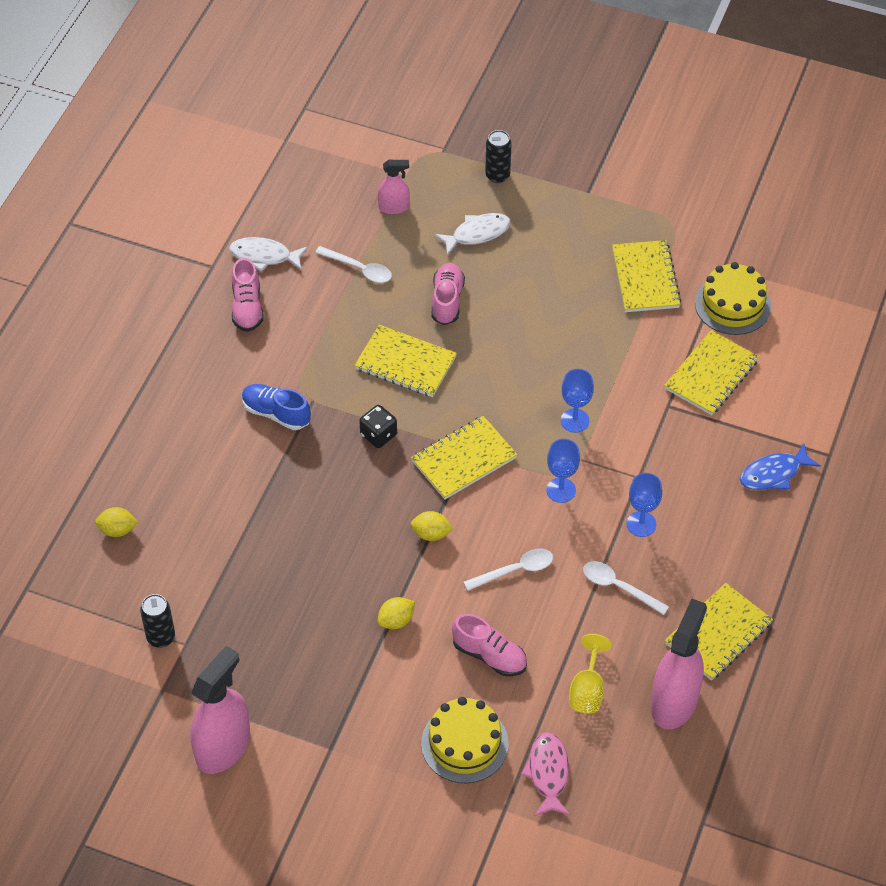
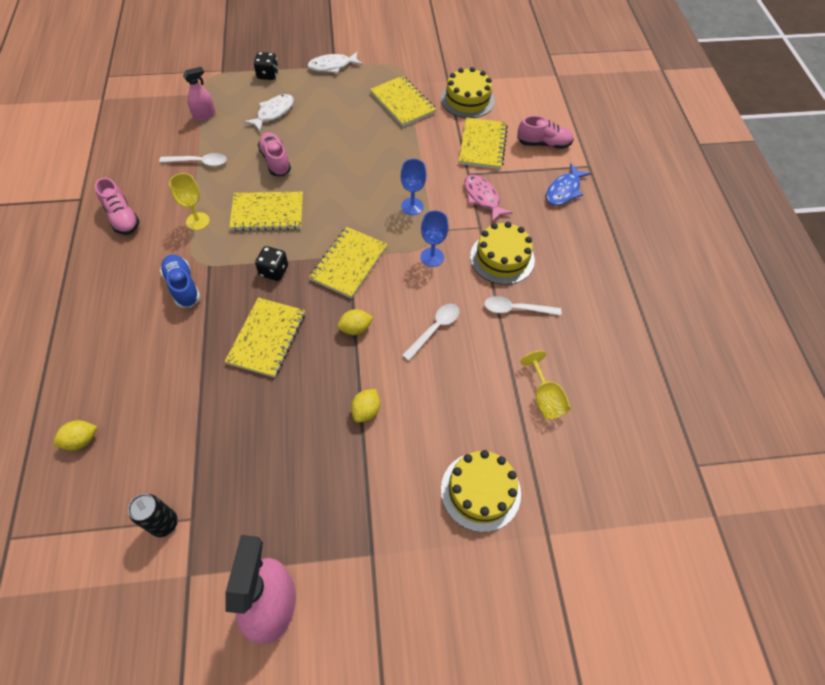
camera: 30 degrees left, 5 degrees up
white fish [229,237,308,272] -> white fish moved to [308,52,363,74]
blue shoe [242,384,311,430] -> blue shoe turned 60 degrees clockwise [160,254,200,308]
pink shoe [452,614,527,676] -> pink shoe moved to [517,116,574,149]
black can [485,130,511,183] -> black dice [253,52,278,80]
pink fish [521,732,570,816] -> pink fish moved to [464,175,513,222]
blue goblet [627,473,662,537] -> yellow cake [470,222,535,285]
pink spray bottle [651,599,707,729] -> none
yellow notebook [665,583,773,681] -> yellow notebook moved to [225,298,305,378]
none -> yellow goblet [169,173,210,230]

